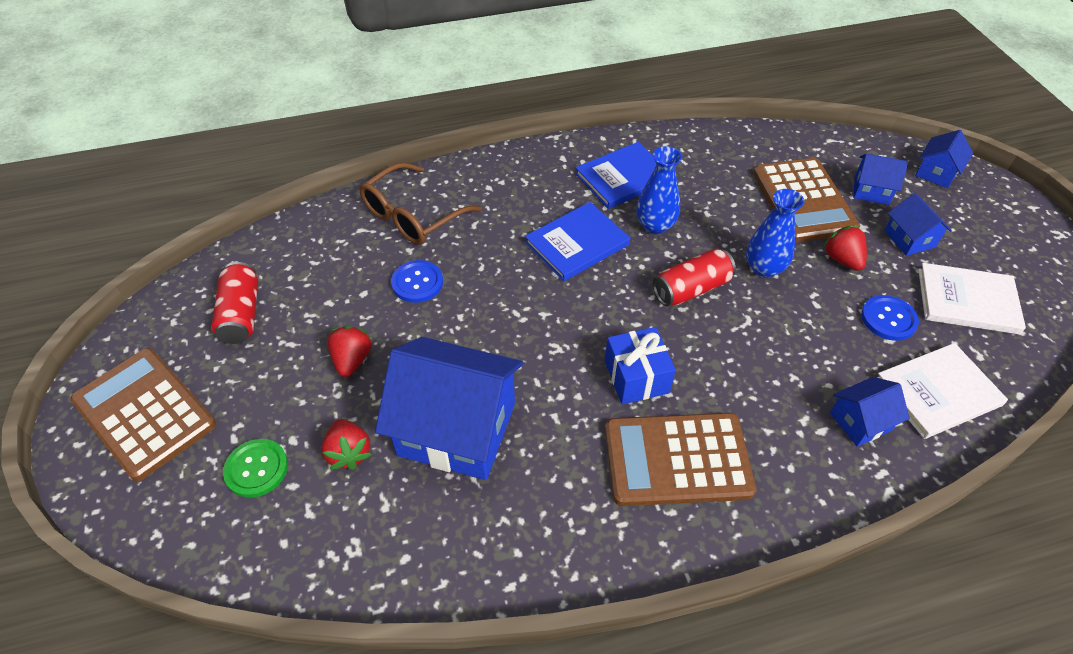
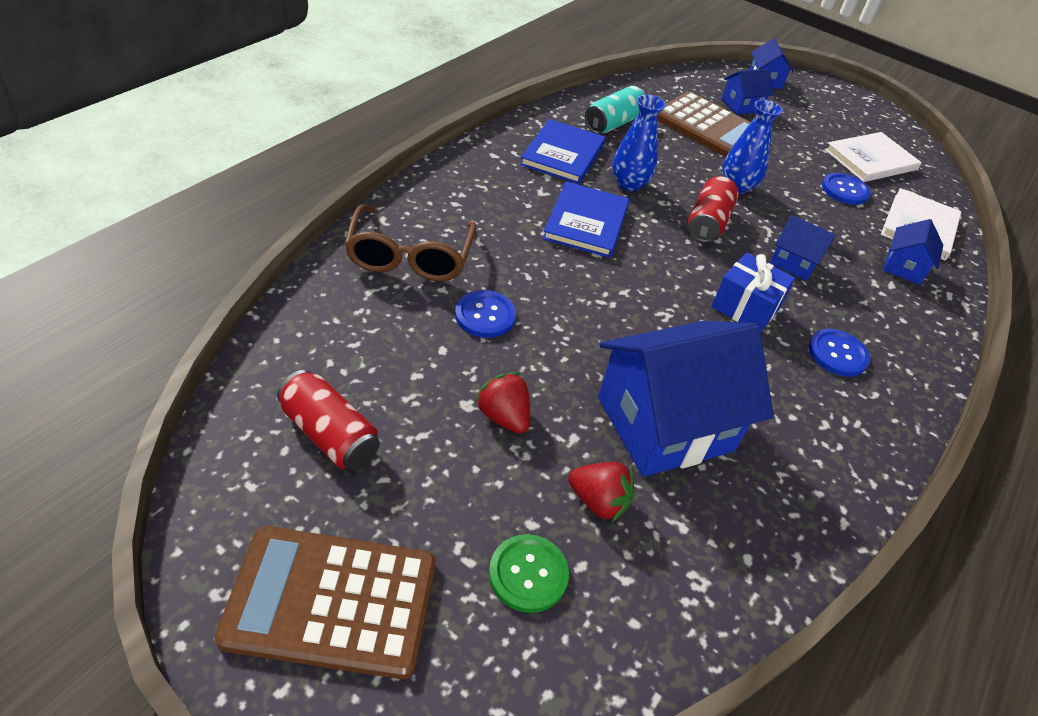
camera: 45 degrees left, 5 degrees down
brown calculator [605,413,756,506] -> blue button [809,329,870,377]
red strawberry [822,226,867,271] -> none
blue house [884,193,952,256] -> blue house moved to [770,215,835,281]
none -> turquoise can [585,86,646,134]

